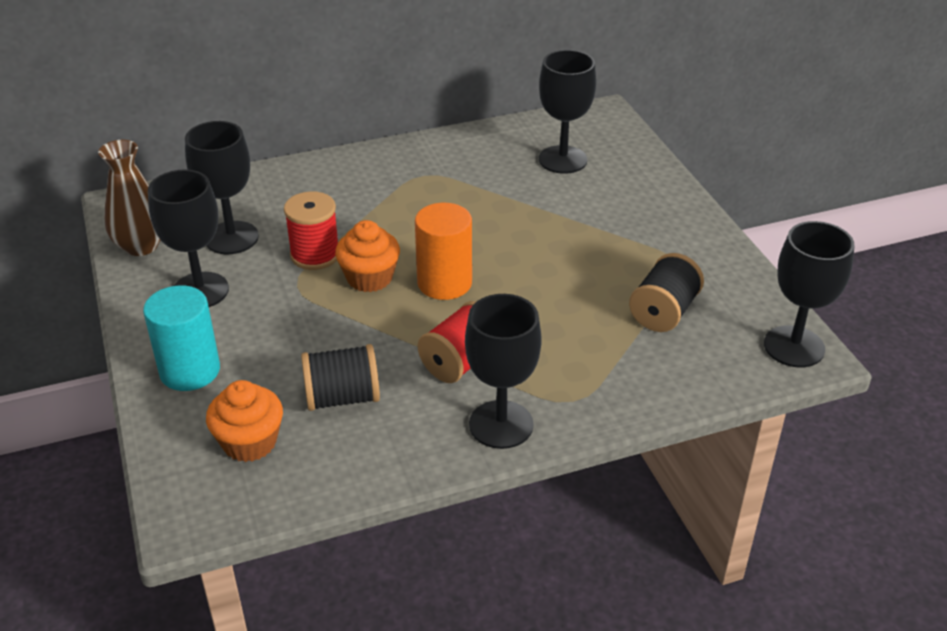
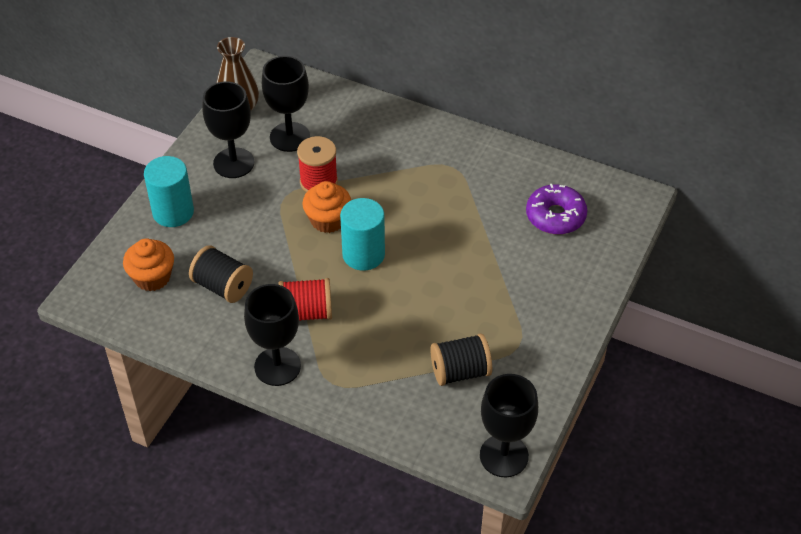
camera: 45 degrees right, 10 degrees up
orange cylinder [415,203,472,300] -> turquoise cylinder [340,198,385,271]
black goblet [539,50,596,174] -> purple donut [526,184,587,234]

